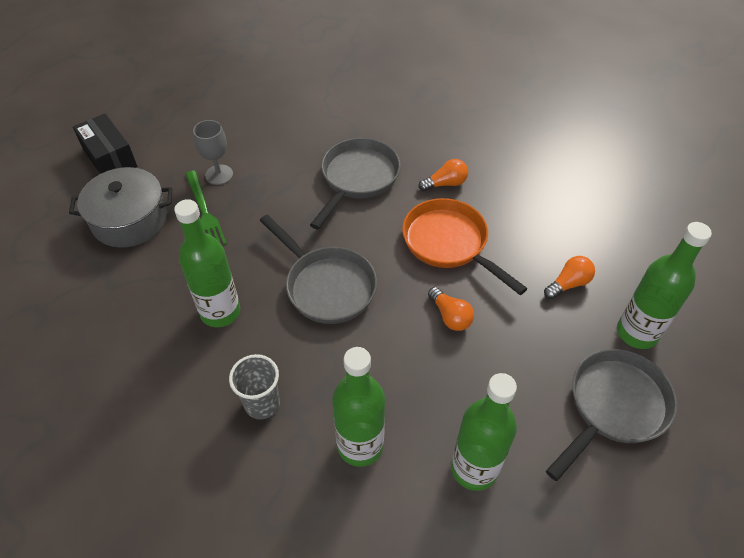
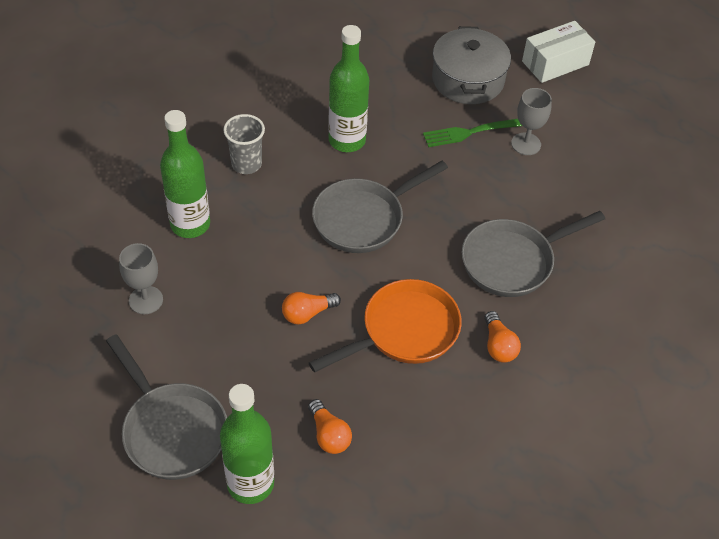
camera: 95 degrees right, 0 degrees up
black box [73,113,137,174] -> white box [522,21,595,83]
grey pan [310,138,400,229] -> grey pan turned 120 degrees clockwise [462,211,605,297]
green bottle [451,373,517,491] -> grey goblet [119,243,163,314]

